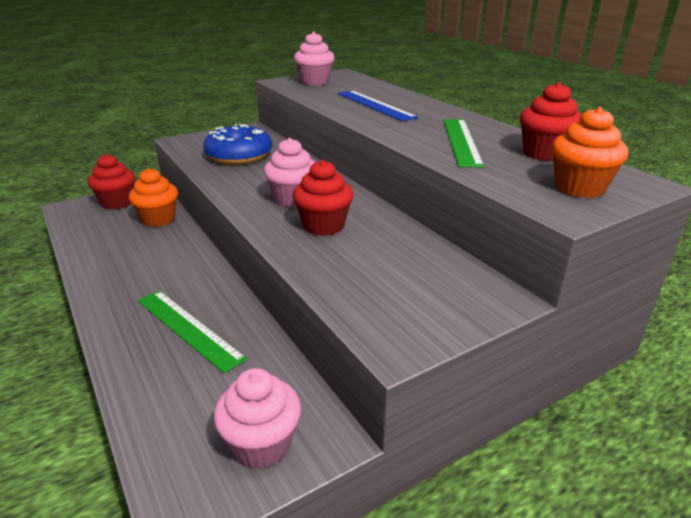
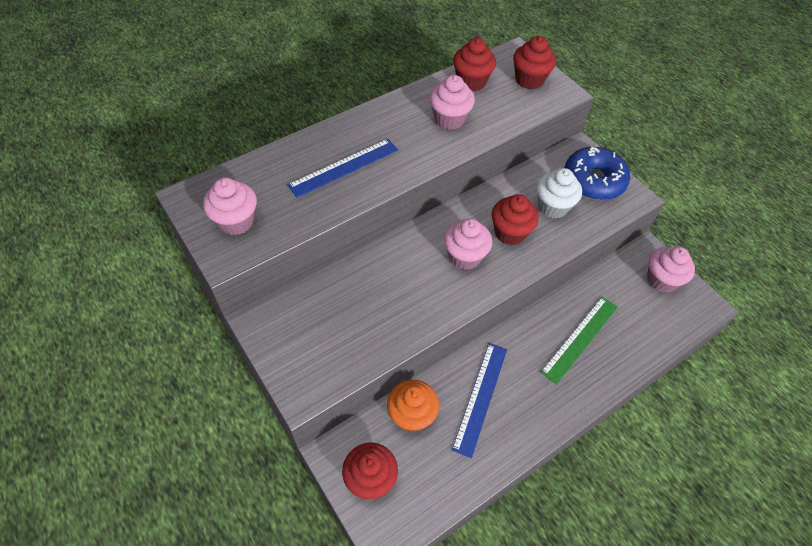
camera: 95 degrees left, 25 degrees up
blue donut [203,124,272,165] -> blue donut moved to [565,147,630,200]
green ruler [443,119,484,168] -> pink cupcake [429,75,475,130]
orange cupcake [552,107,629,198] -> red cupcake [513,36,556,90]
none -> blue ruler [452,343,507,458]
none -> white cupcake [536,168,582,218]

